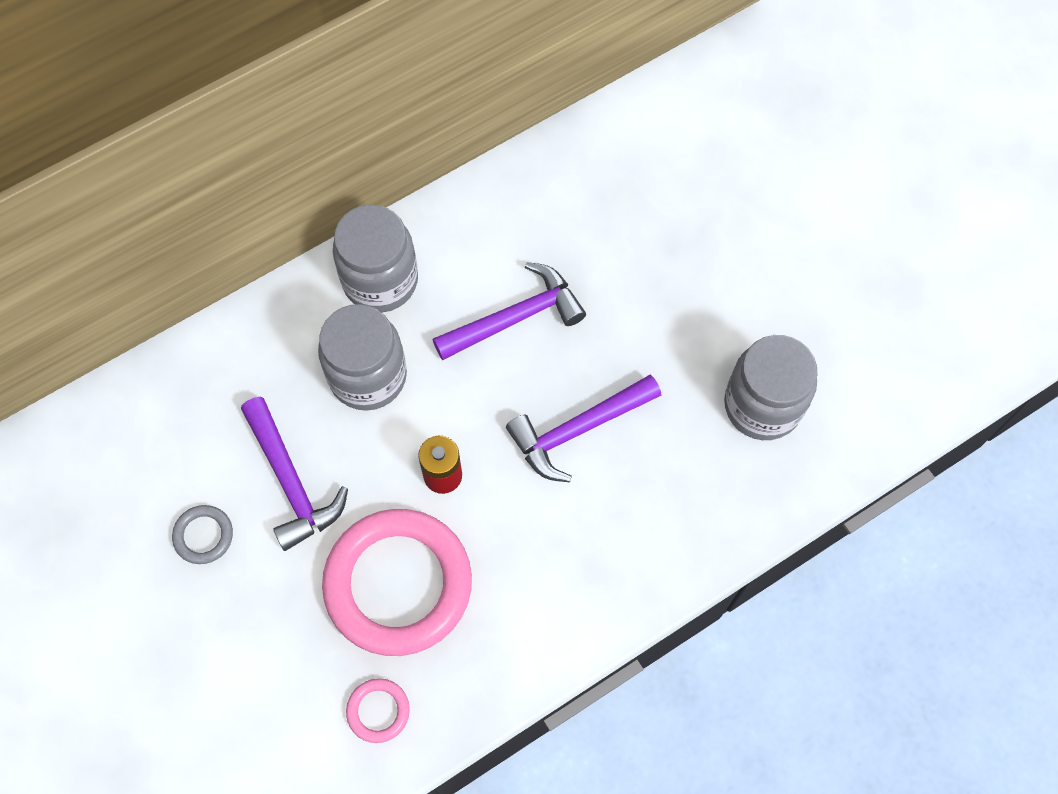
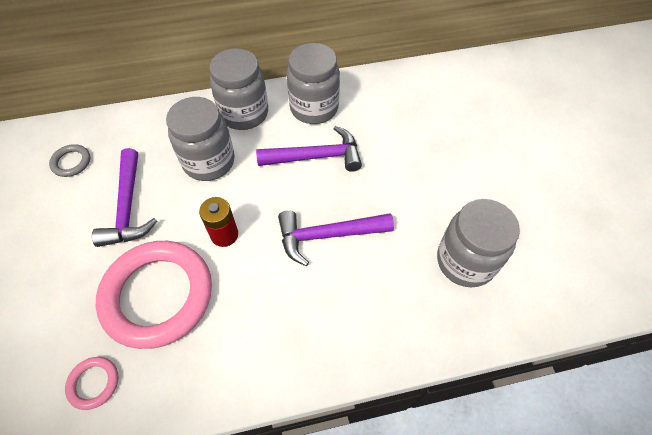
camera: 20 degrees right, 10 degrees down
grey ring [172,505,233,564] -> grey ring moved to [49,144,90,177]
none -> grey jar [287,43,340,124]

